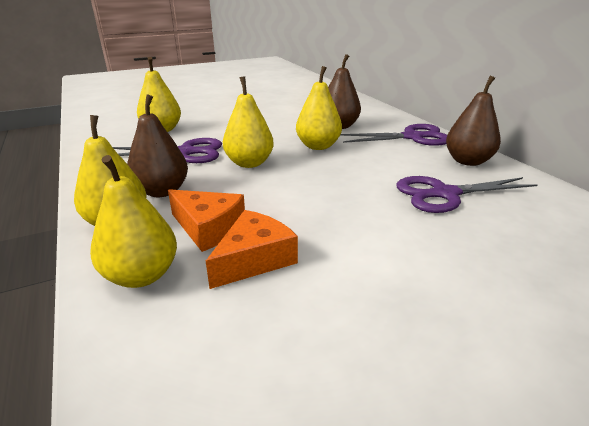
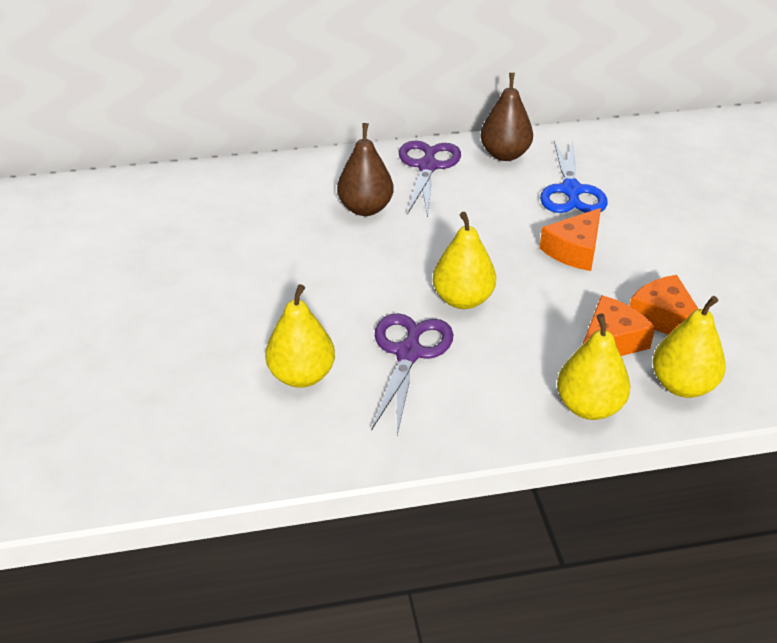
camera: 75 degrees left, 10 degrees up
brown pear [127,95,188,197] -> none
yellow pear [296,66,342,150] -> none
purple scissors [396,176,537,213] -> blue scissors [540,140,608,213]
none -> orange cheese [540,208,601,271]

